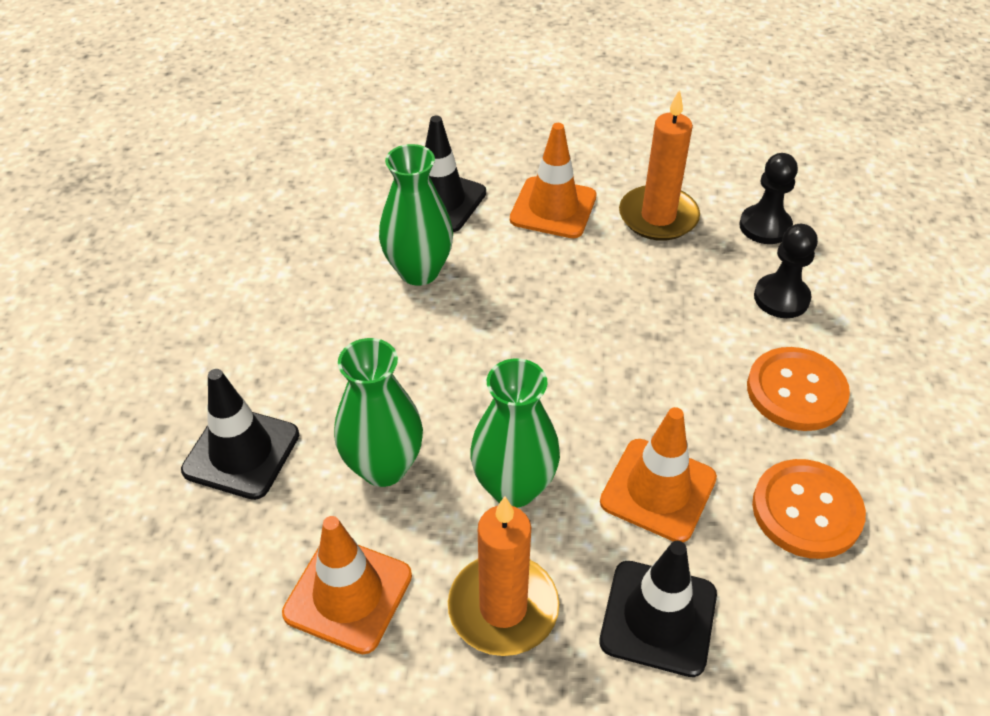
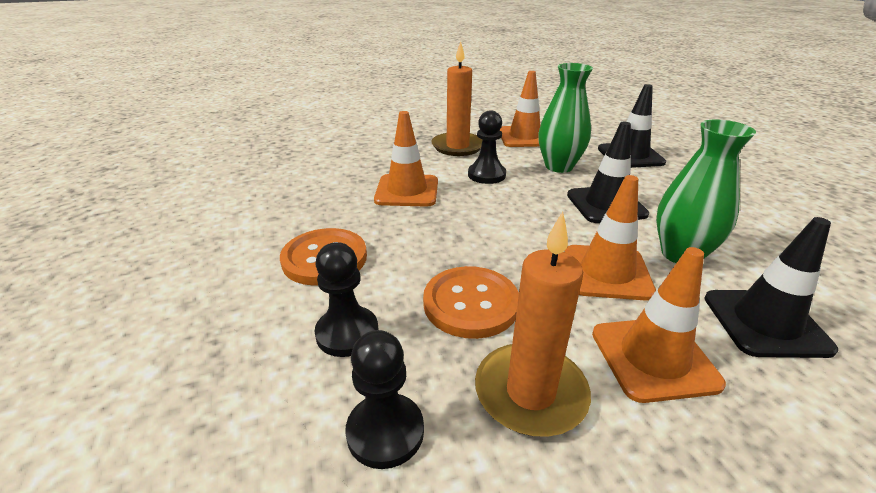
camera: 155 degrees right, 15 degrees down
green vase [470,358,560,508] -> black pawn [468,110,506,184]
black traffic cone [599,541,717,677] -> black traffic cone moved to [567,122,649,223]
orange button [752,459,866,559] -> orange button moved to [423,266,519,339]
none -> orange traffic cone [564,175,656,301]

